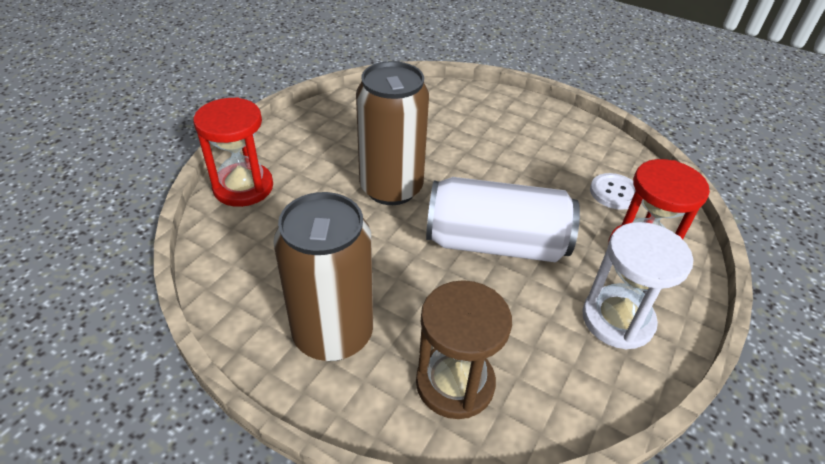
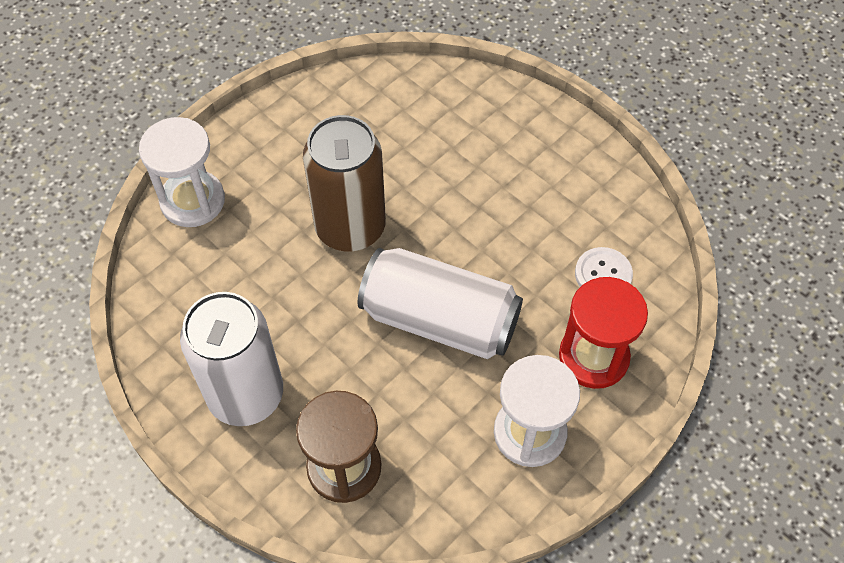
camera: 15 degrees right, 15 degrees up
red hourglass [193,97,273,207] -> white hourglass [139,117,225,227]
brown can [273,192,373,361] -> white can [180,292,283,426]

